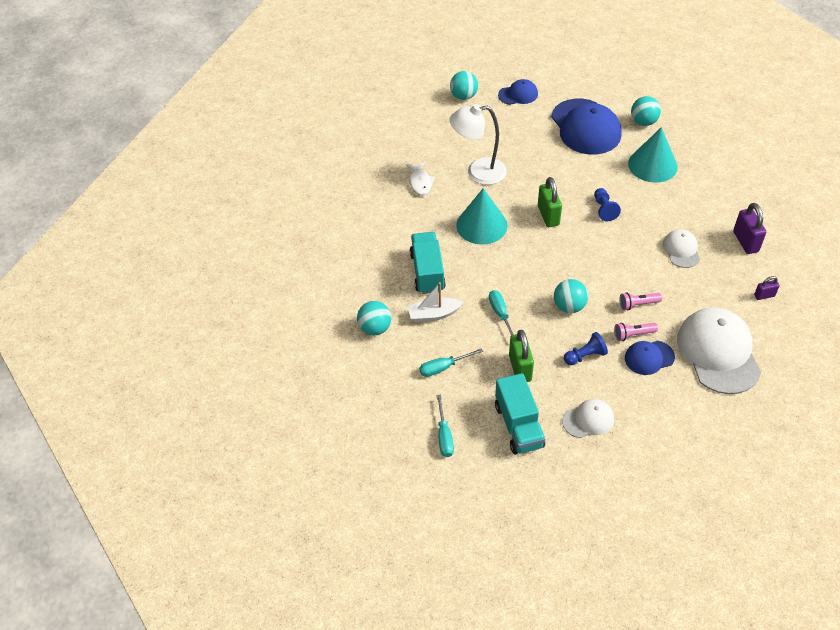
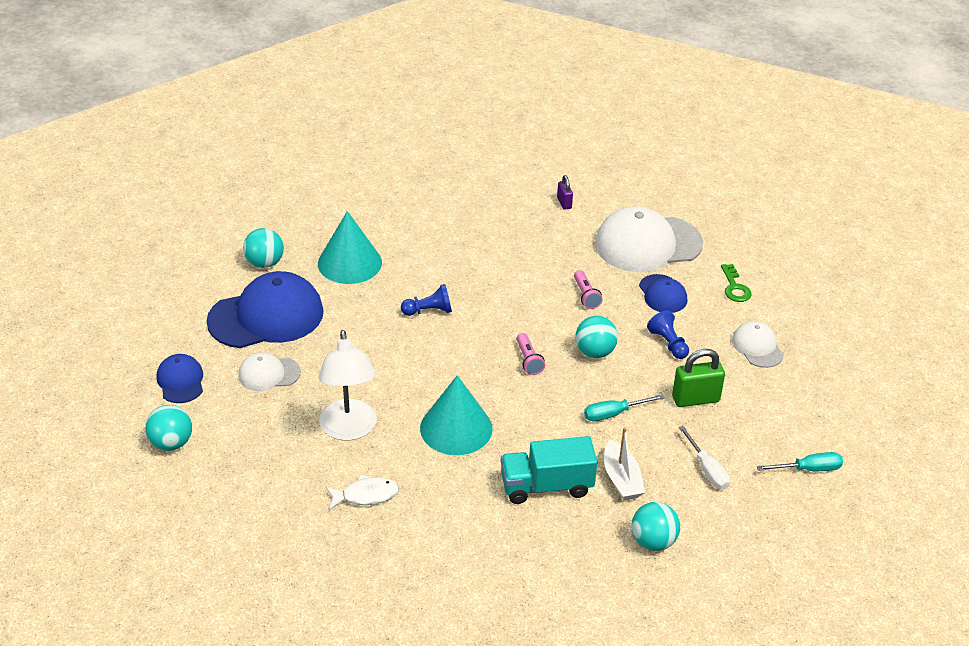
camera: 95 degrees left, 10 degrees down
turquoise screwdriver [419,348,483,377] -> white screwdriver [679,426,730,490]
turquoise truck [495,373,545,454] -> none
green padlock [538,177,562,227] -> none
pink flashlight [614,323,658,341] -> pink flashlight moved to [516,333,545,375]
white cap [663,229,700,268] -> white cap moved to [238,352,301,391]
purple padlock [733,203,766,254] -> none
none -> green key [721,264,752,302]

